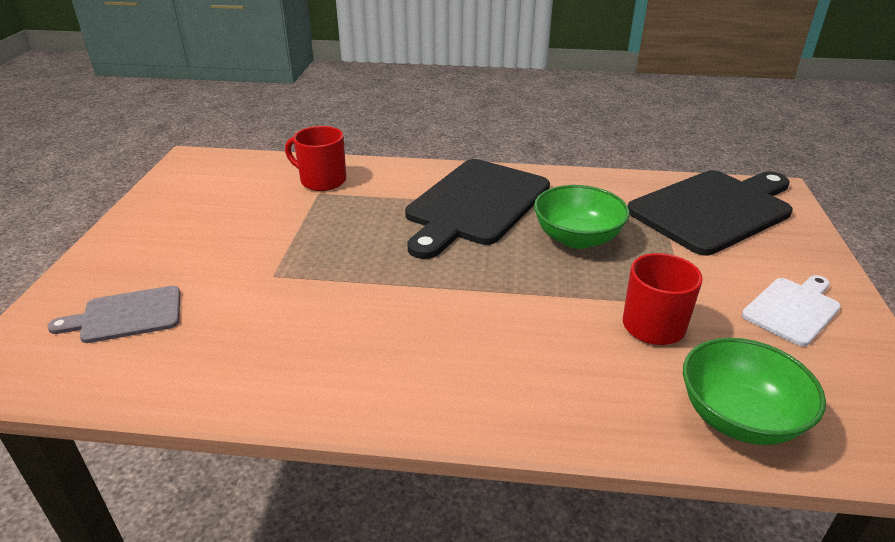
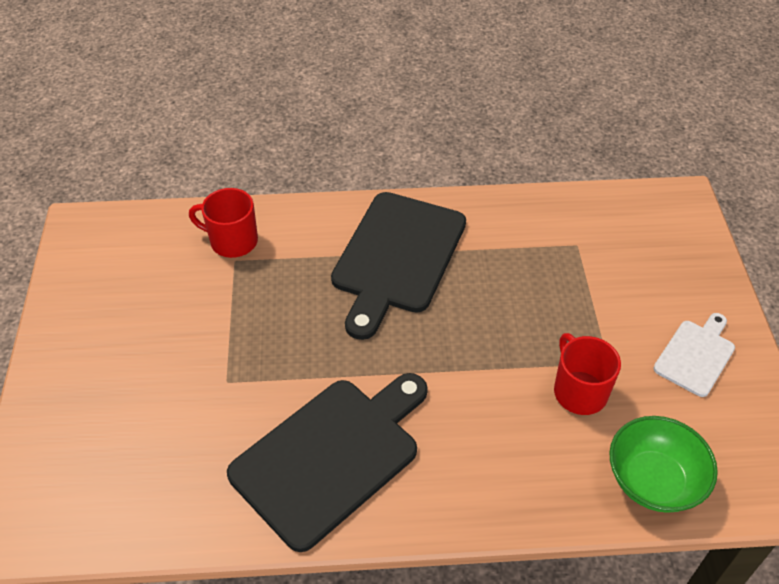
camera: 10 degrees left, 15 degrees up
grey cutting board [47,286,180,343] -> none
green bowl [534,185,630,249] -> none
black cutting board [628,170,792,255] -> black cutting board moved to [227,373,428,552]

